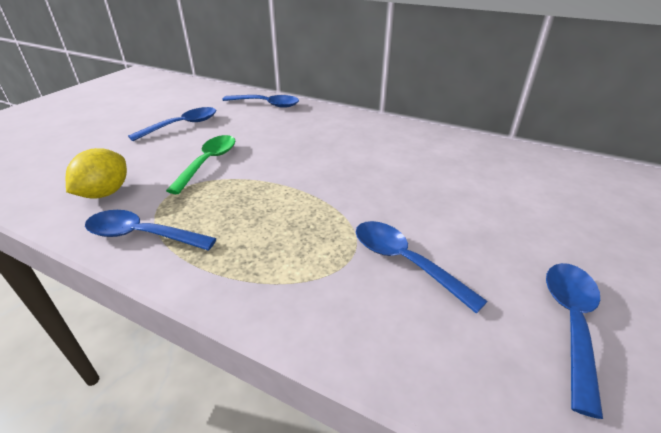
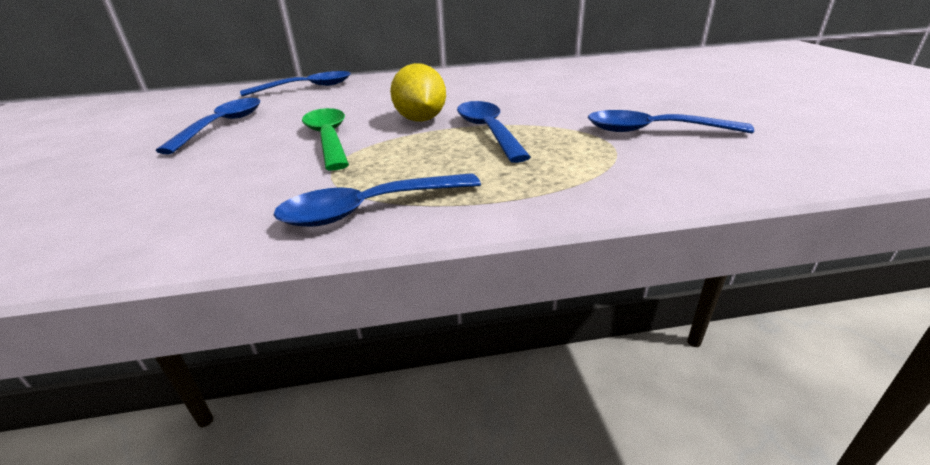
camera: 35 degrees left, 5 degrees down
yellow lemon [66,148,127,199] -> yellow lemon moved to [390,63,446,122]
blue spoon [546,263,603,419] -> blue spoon moved to [457,101,531,163]

